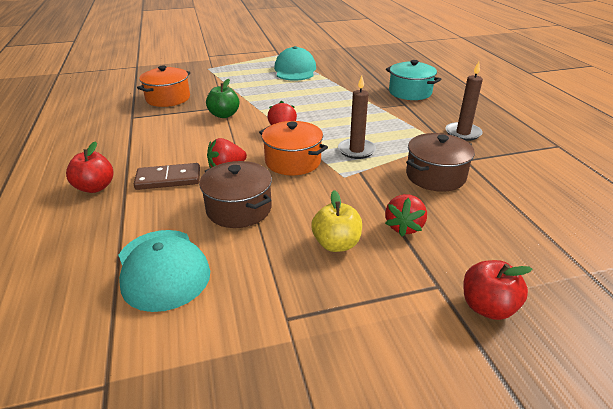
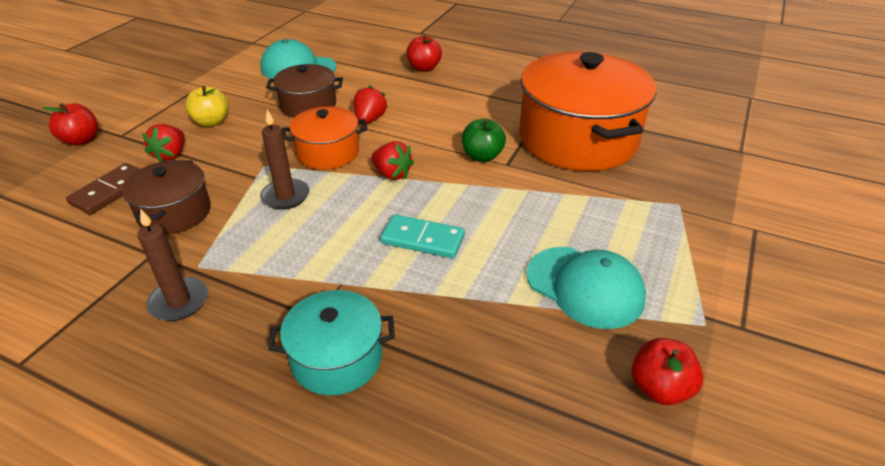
camera: 130 degrees right, 5 degrees up
brown domino [134,163,200,190] -> brown domino moved to [66,163,140,215]
orange pot [137,66,190,107] -> orange pot [519,52,656,171], size x1.95
red strawberry [385,194,427,236] -> red strawberry turned 135 degrees counterclockwise [142,124,185,162]
none -> turquoise domino [380,214,465,258]
none -> red apple [631,338,704,405]

